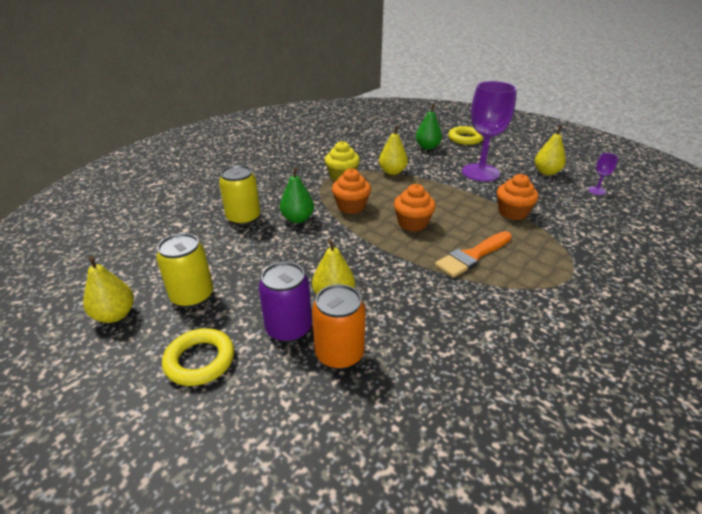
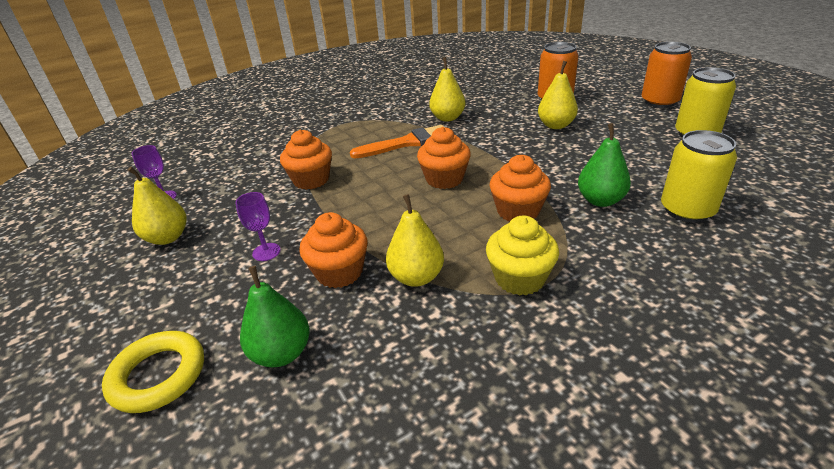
camera: 160 degrees left, 0 degrees up
yellow pear [83,256,134,323] -> yellow pear moved to [429,57,466,122]
yellow ring [162,328,234,386] -> orange can [642,42,692,108]
purple can [258,262,312,342] -> none
purple goblet [462,81,517,182] -> purple goblet [235,192,281,261], size x0.41
none -> orange cupcake [299,212,368,288]

